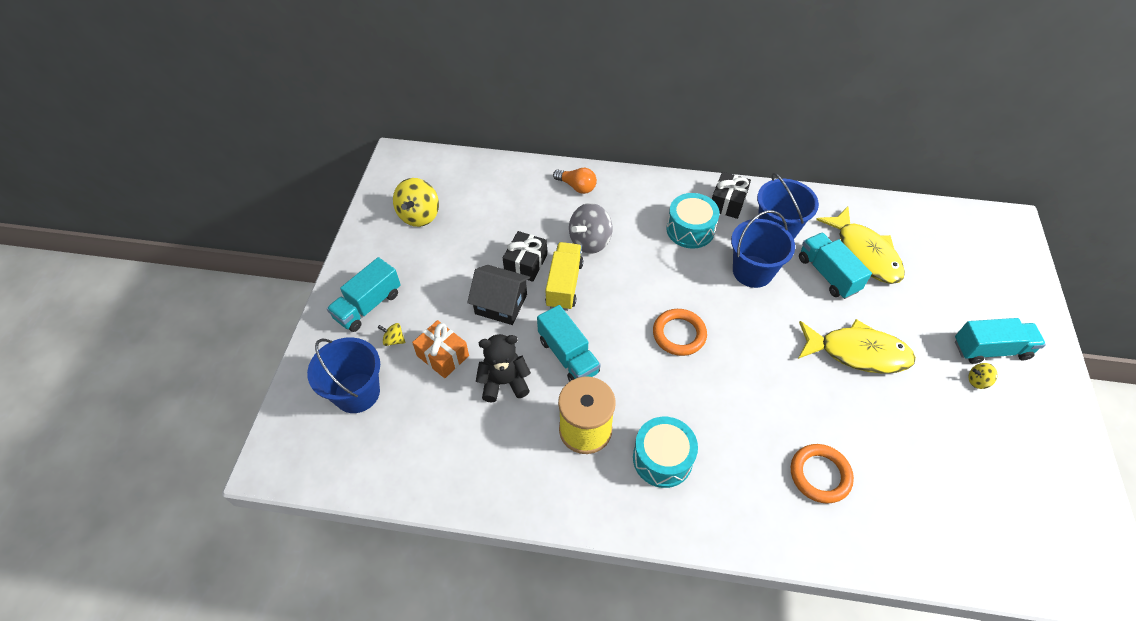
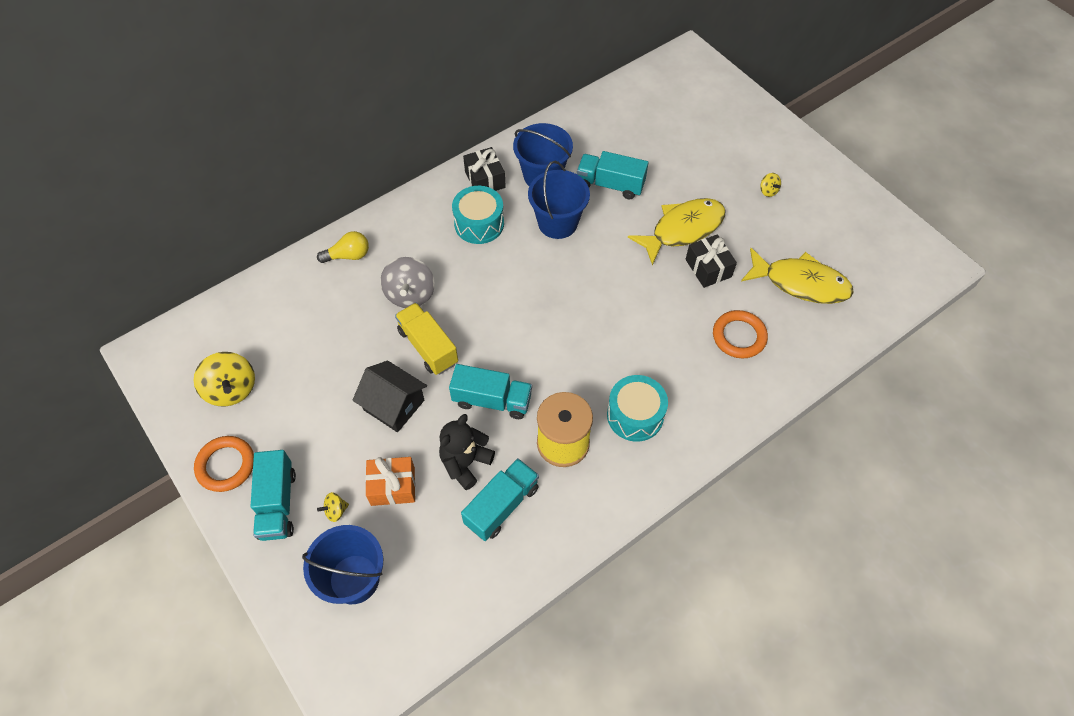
camera: 45 degrees left, 5 degrees up
black house [467,265,530,325] -> black house turned 60 degrees clockwise [352,360,427,432]
black gift [503,231,547,282] -> black gift moved to [686,234,737,288]
orange light bulb [553,168,597,194] -> yellow light bulb [317,231,369,263]
orange ring [653,309,707,356] -> orange ring moved to [194,436,254,492]
yellow fish [816,207,905,284] -> yellow fish moved to [741,248,854,304]
turquoise truck [955,318,1046,364] -> turquoise truck moved to [461,458,539,541]
yellow spinning top [969,363,998,389] -> yellow spinning top turned 75 degrees counterclockwise [760,173,781,197]

